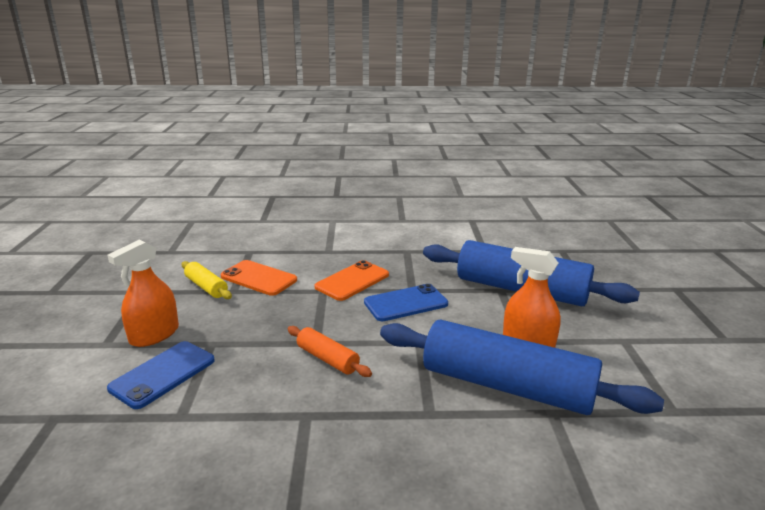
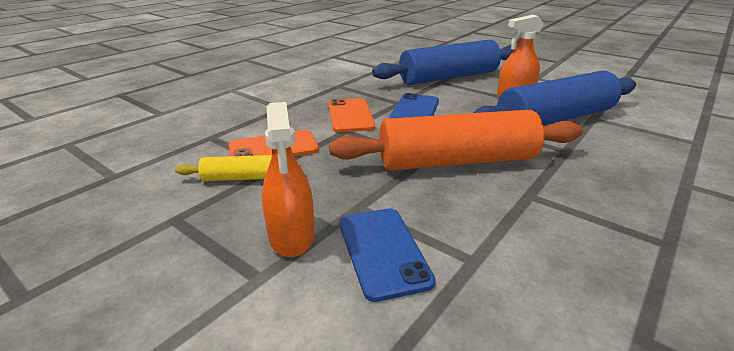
camera: 50 degrees left, 5 degrees up
orange rolling pin [288,326,372,377] -> orange rolling pin [329,110,583,171], size x2.23

